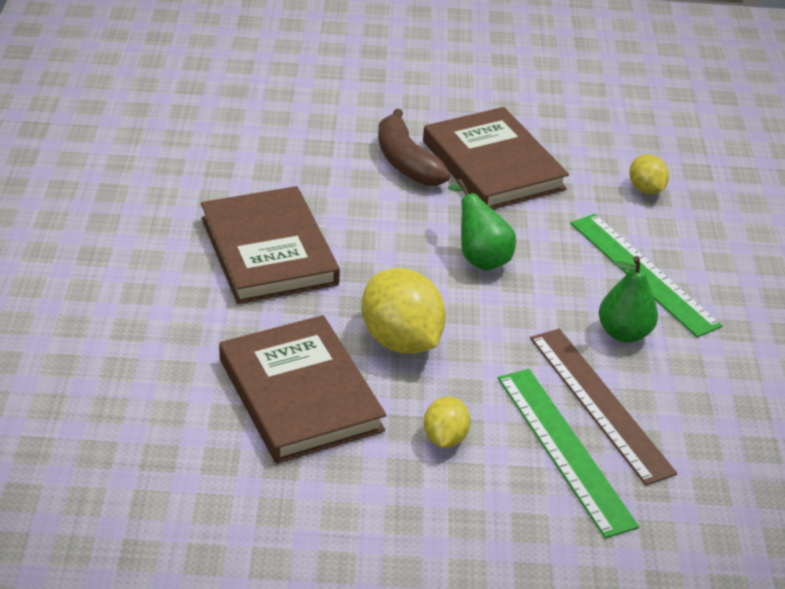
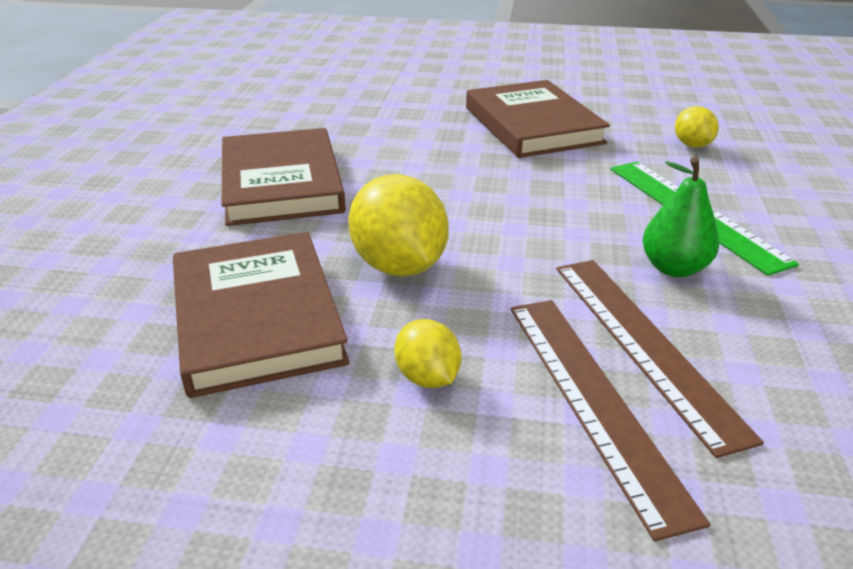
camera: 10 degrees right, 5 degrees down
brown banana [378,109,450,186] -> none
yellow lemon [423,396,471,448] -> yellow lemon turned 45 degrees counterclockwise [394,319,462,388]
green pear [448,179,516,271] -> none
green ruler [498,369,639,539] -> brown ruler [511,300,711,541]

